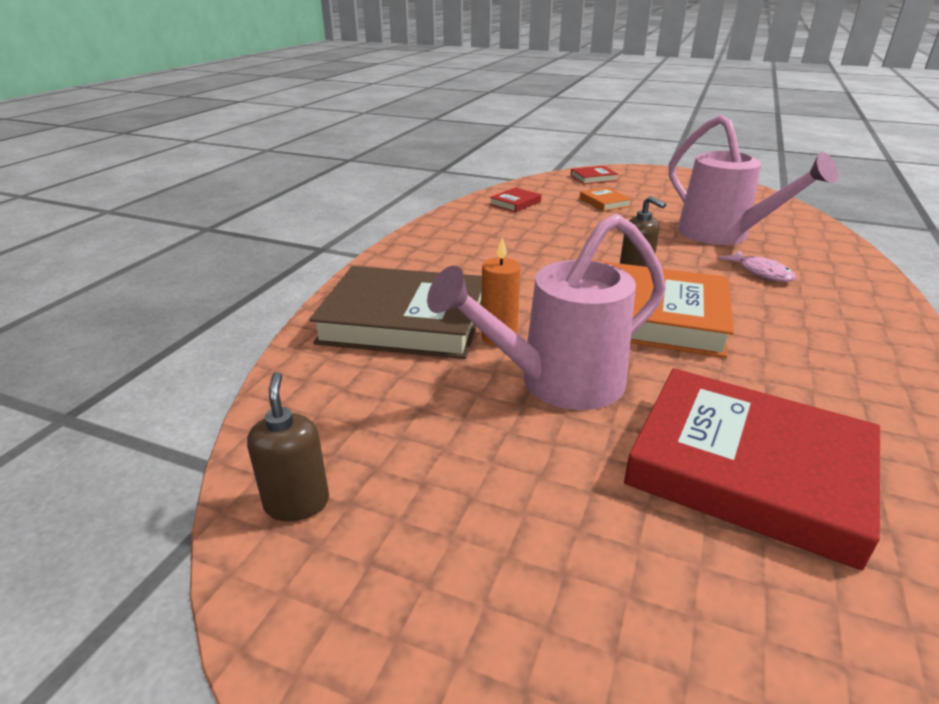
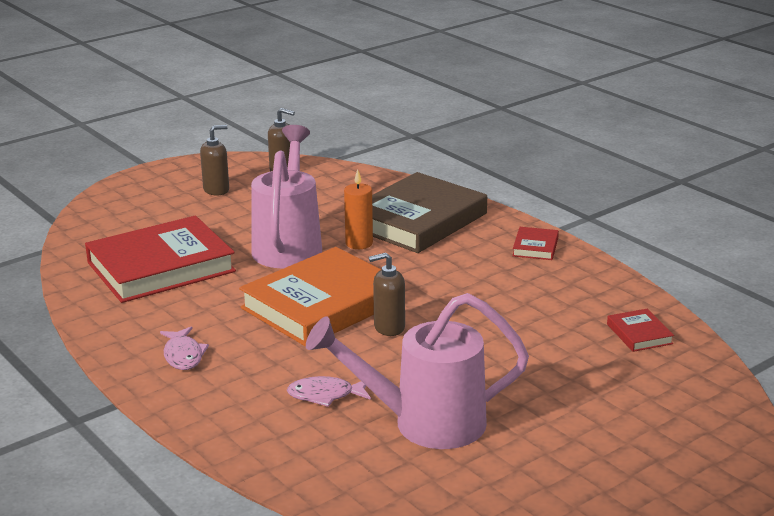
camera: 120 degrees right, 5 degrees down
red book [571,166,618,184] -> red book moved to [512,227,559,260]
orange book [580,187,632,211] -> none
none -> pink fish [160,326,209,370]
none -> brown soap dispenser [200,125,229,195]

